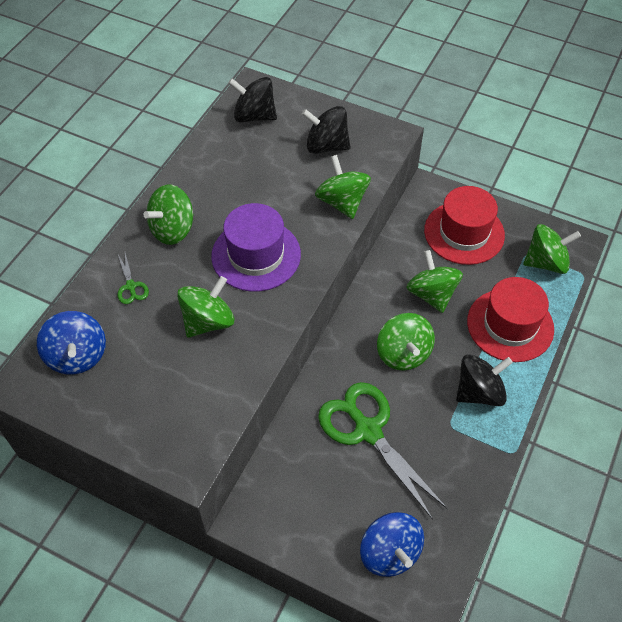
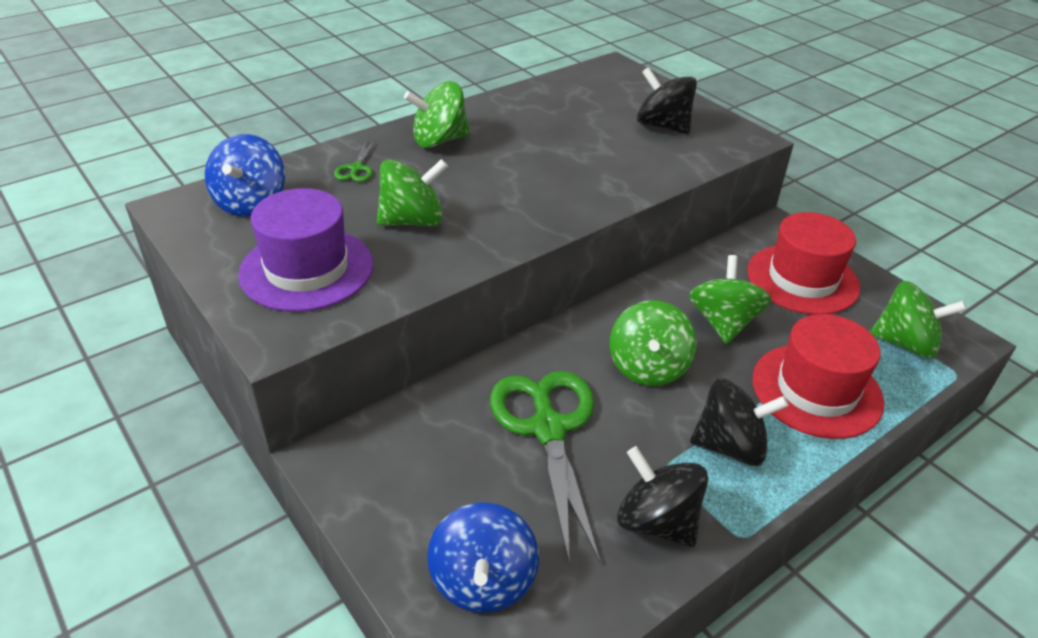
camera: 25 degrees right, 15 degrees down
purple hat [211,203,301,292] -> purple hat moved to [238,188,373,312]
black spinning top [228,77,277,122] -> black spinning top moved to [617,446,708,547]
green spinning top [315,155,371,219] -> none

